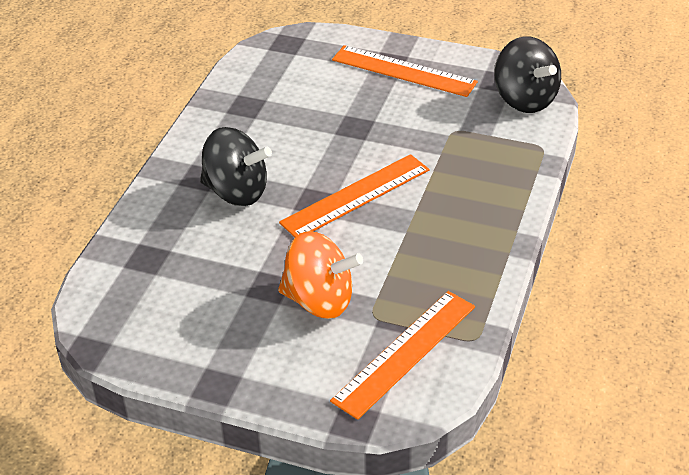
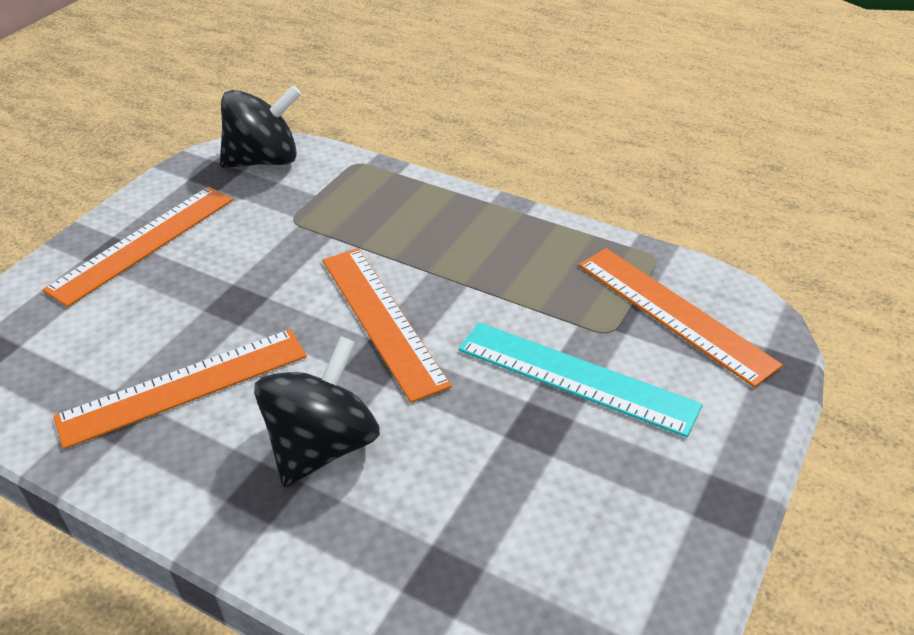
camera: 80 degrees left, 0 degrees up
orange spinning top [278,231,363,319] -> turquoise ruler [458,322,702,437]
none -> orange ruler [53,329,307,449]

